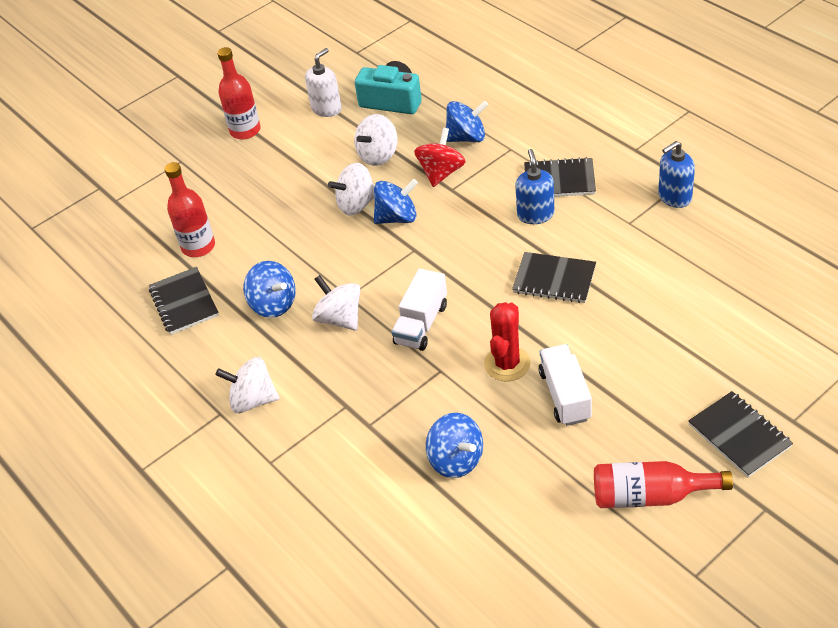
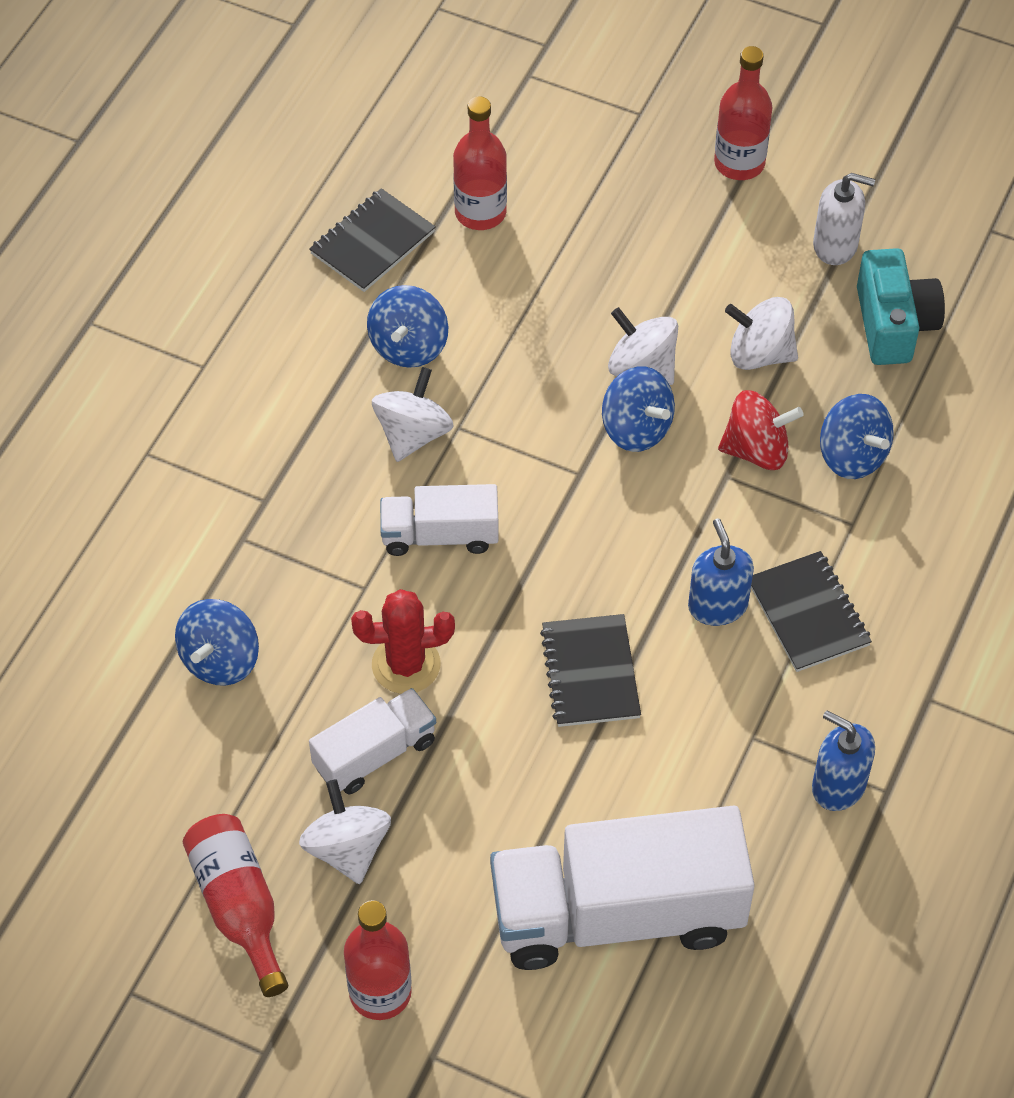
camera: 60 degrees right, 10 degrees up
white spinning top [215,357,280,413] -> white spinning top moved to [299,779,391,884]
blue soap dispenser [515,149,555,224] -> blue soap dispenser turned 75 degrees counterclockwise [688,519,754,626]
black notebook [688,391,793,477] -> red bottle [344,900,412,1020]
none -> white truck [490,806,755,970]

